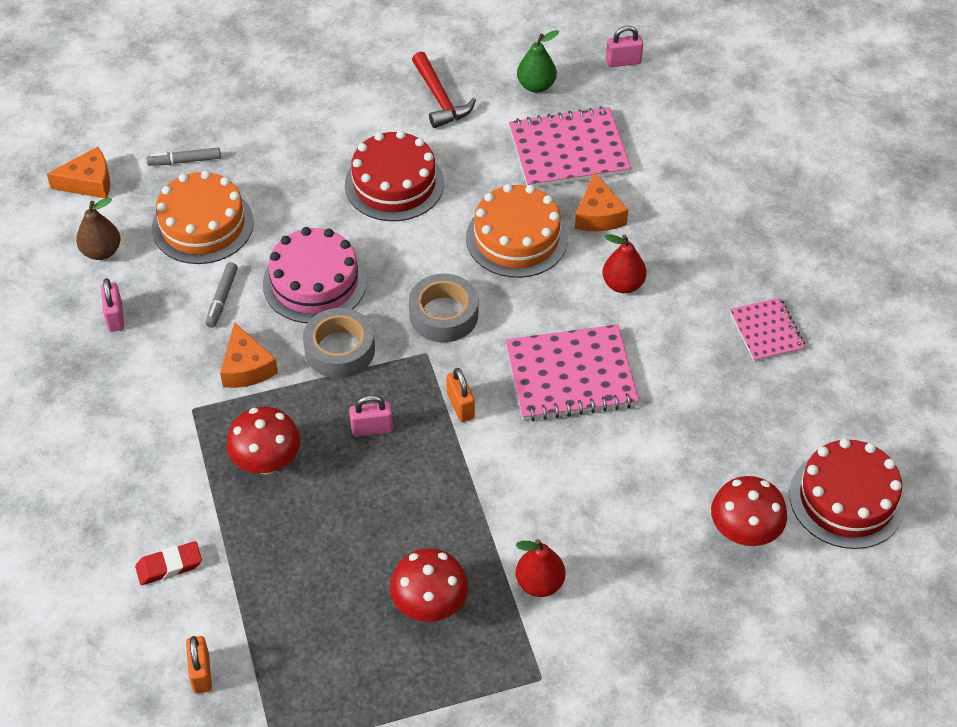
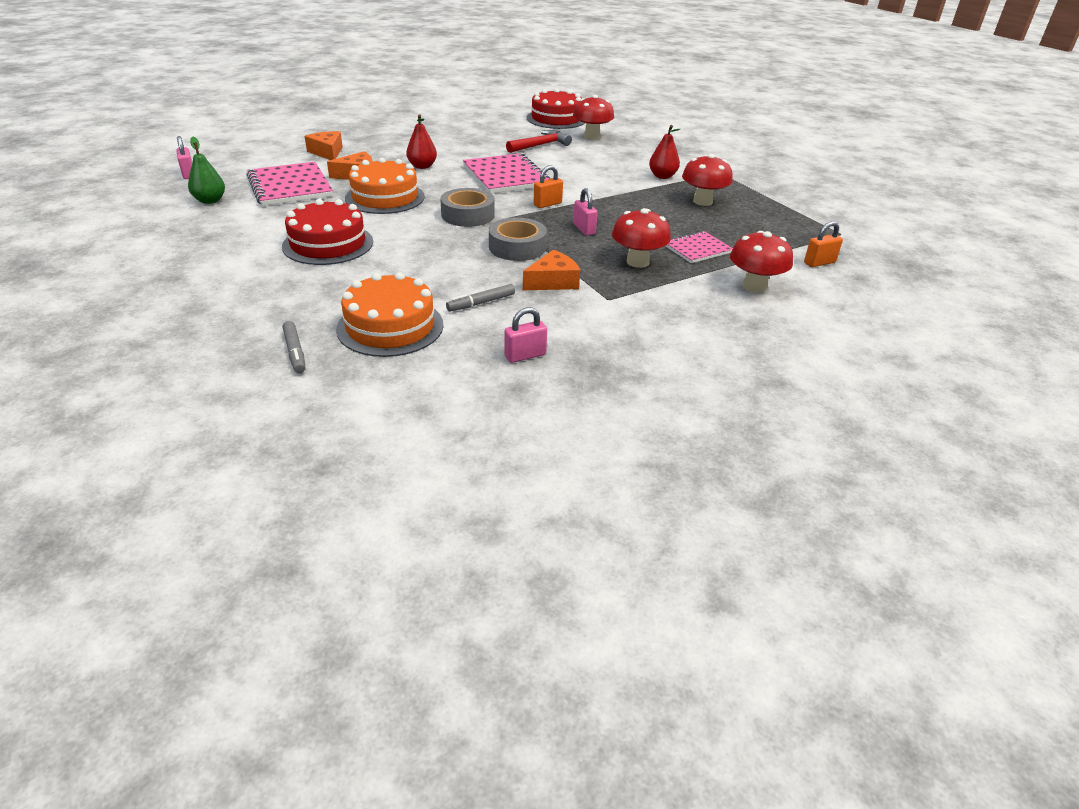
camera: 105 degrees left, 15 degrees down
orange cheese [47,147,110,198] -> orange cheese moved to [304,131,343,160]
brown pear [76,197,121,260] -> none
red eraser [135,541,202,585] -> red mushroom [730,231,793,293]
grey marker [205,262,238,328] -> grey marker turned 150 degrees clockwise [446,284,515,312]
pink cake [263,227,367,323] -> none
red hammer [412,52,476,128] -> red hammer moved to [506,130,572,153]
pink notebook [730,298,806,362] -> pink notebook moved to [666,231,733,263]

